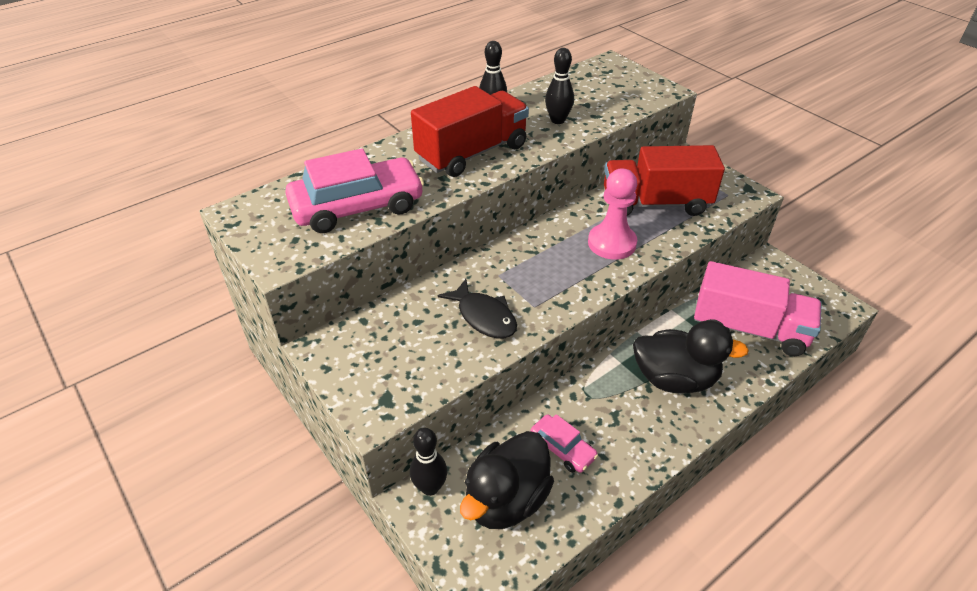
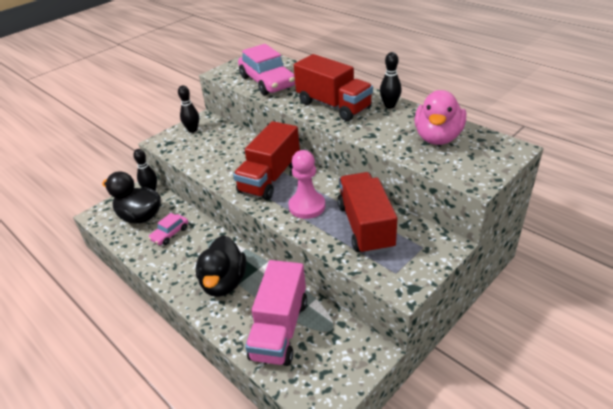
camera: 85 degrees right, 5 degrees down
black fish [438,279,517,339] -> none
black bowling pin [545,48,574,124] -> black bowling pin moved to [178,85,199,133]
none -> red truck [233,121,300,200]
none -> pink duck [414,90,466,145]

